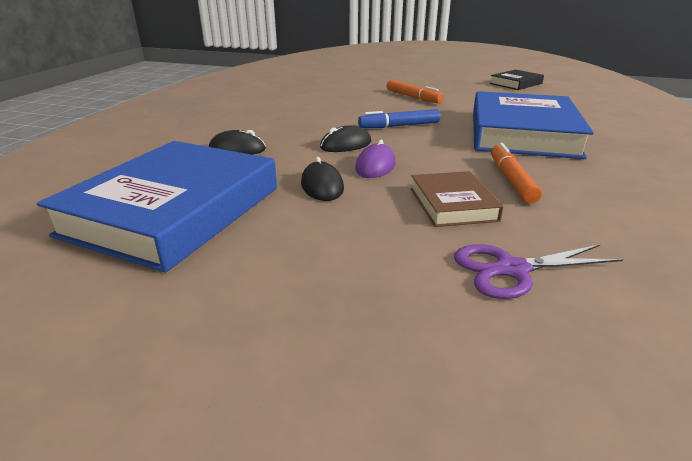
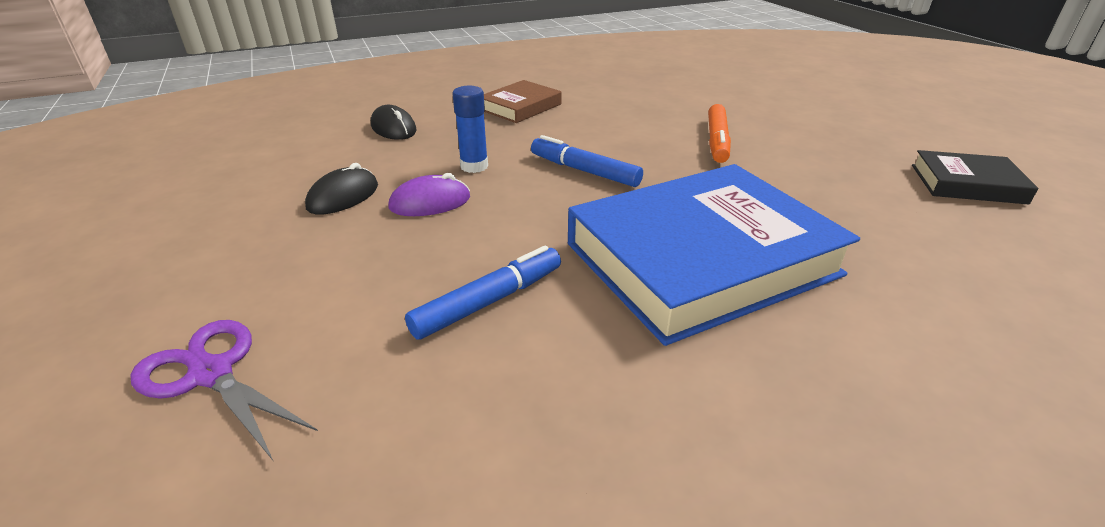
camera: 50 degrees right, 5 degrees up
blue book [37,141,277,273] -> none
black mouse [320,126,371,152] -> blue glue stick [452,86,488,173]
brown book [411,171,503,227] -> brown book moved to [484,80,562,123]
orange marker [491,143,542,204] -> blue marker [405,246,561,340]

